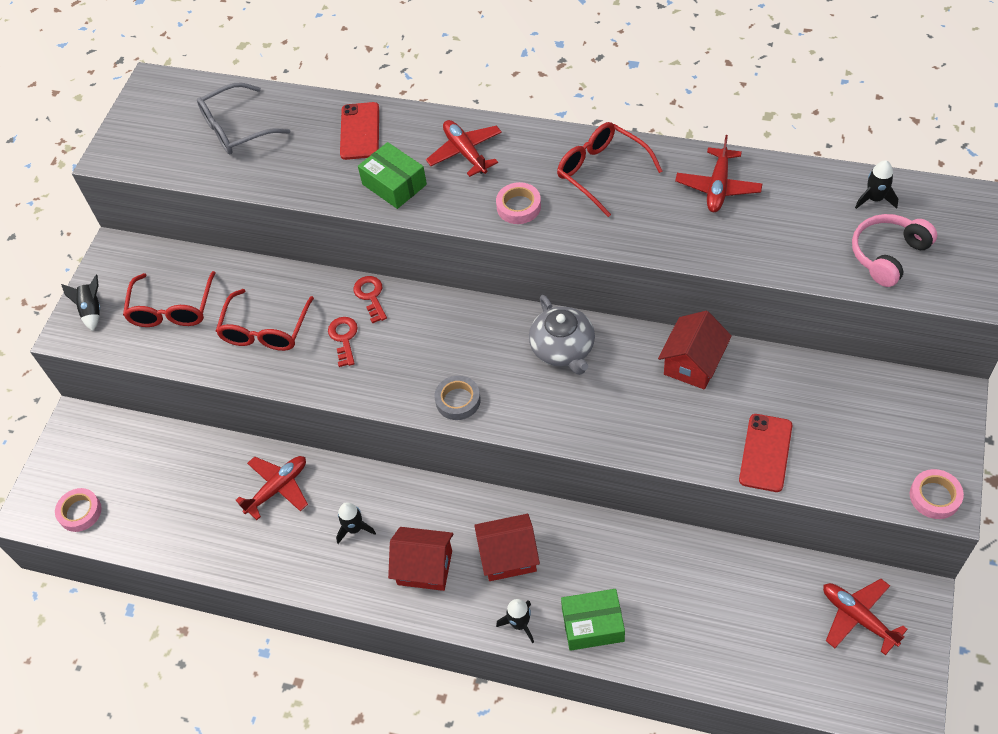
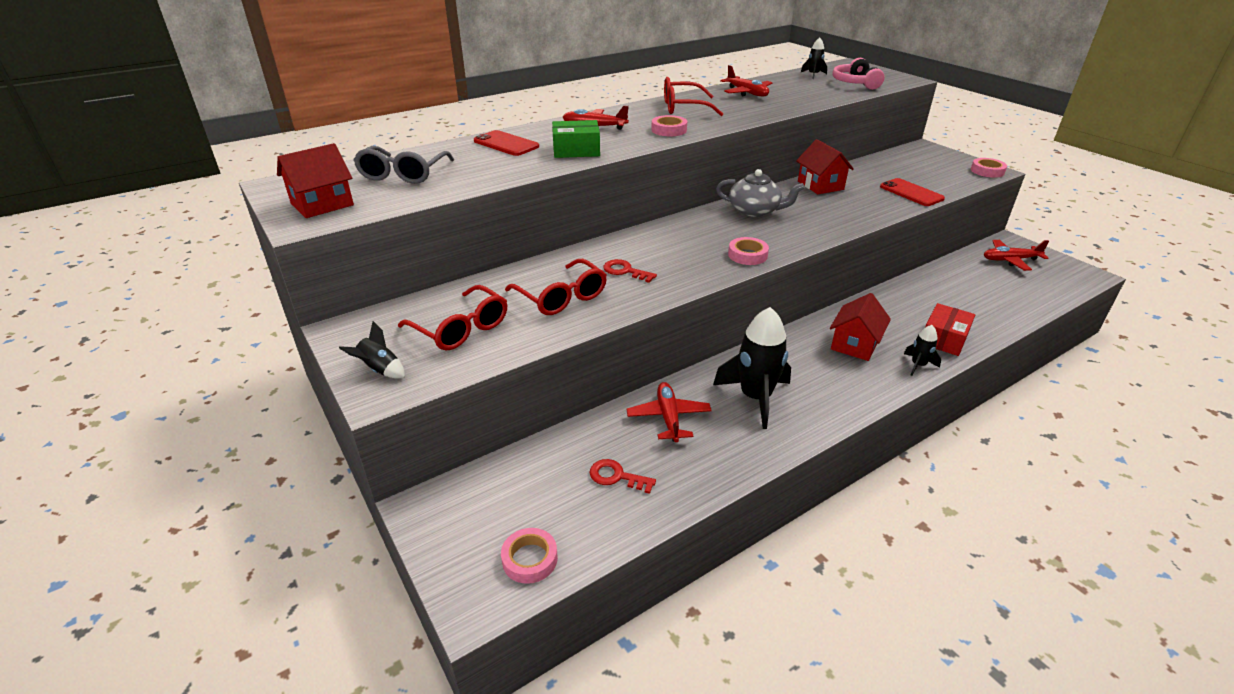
camera: 55 degrees left, 20 degrees down
black rocket [336,502,376,544] -> black rocket [713,307,791,429], size x2.06
red key [353,276,387,324] -> red key moved to [589,459,656,494]
red house [388,527,453,591] -> red house moved to [277,143,354,218]
grey tape [434,375,481,420] -> pink tape [728,237,769,265]
green box [561,589,625,651] -> red box [925,303,975,356]

